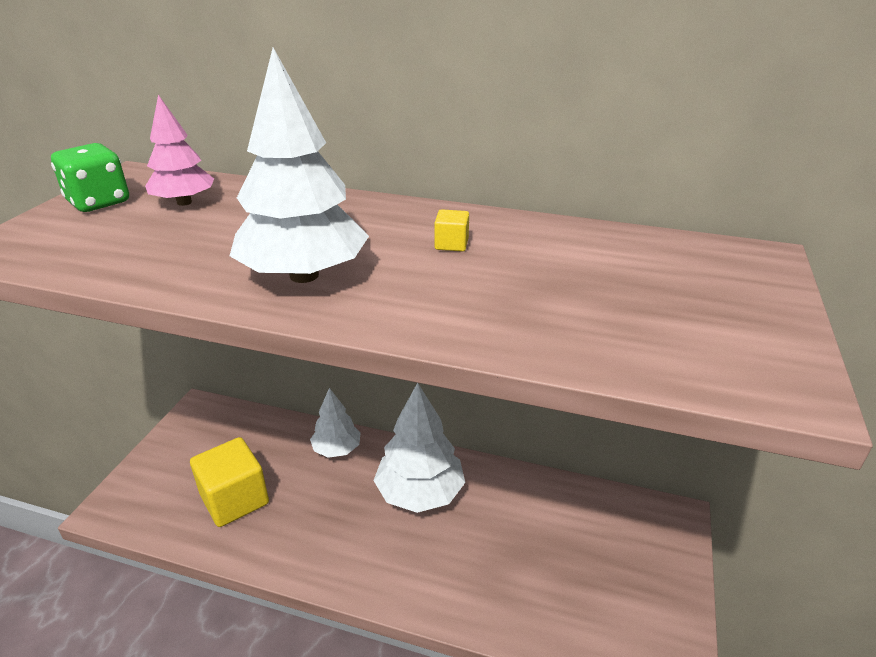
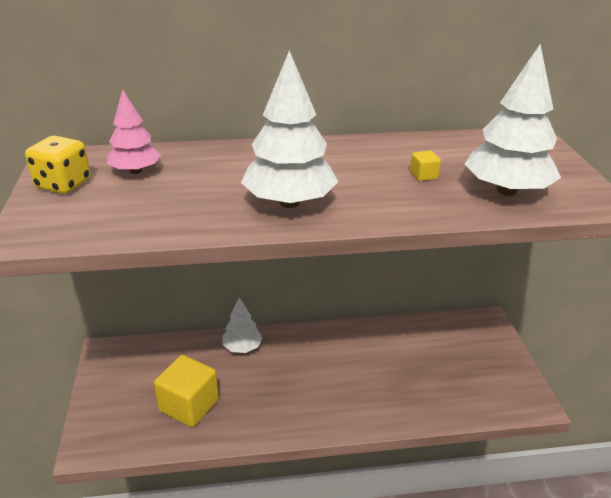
camera: 25 degrees left, 0 degrees up
green dice [51,143,129,212] -> yellow dice [25,136,90,194]
white tree [373,383,465,513] -> white tree moved to [465,44,561,196]
yellow cube [434,209,469,252] -> yellow cube moved to [410,150,441,181]

